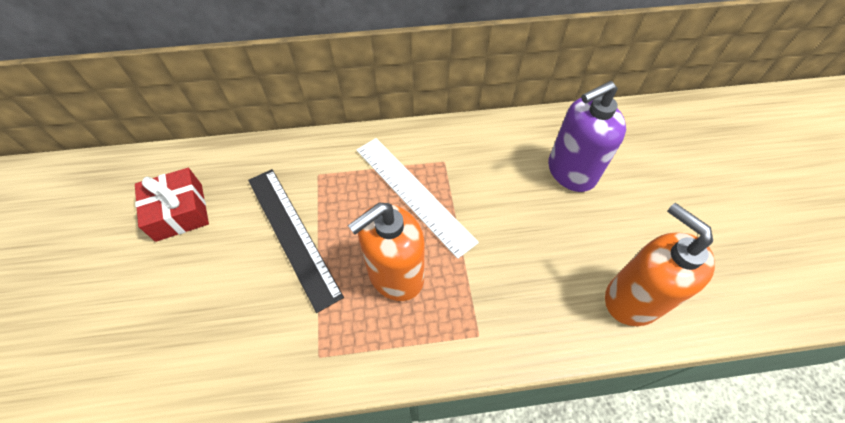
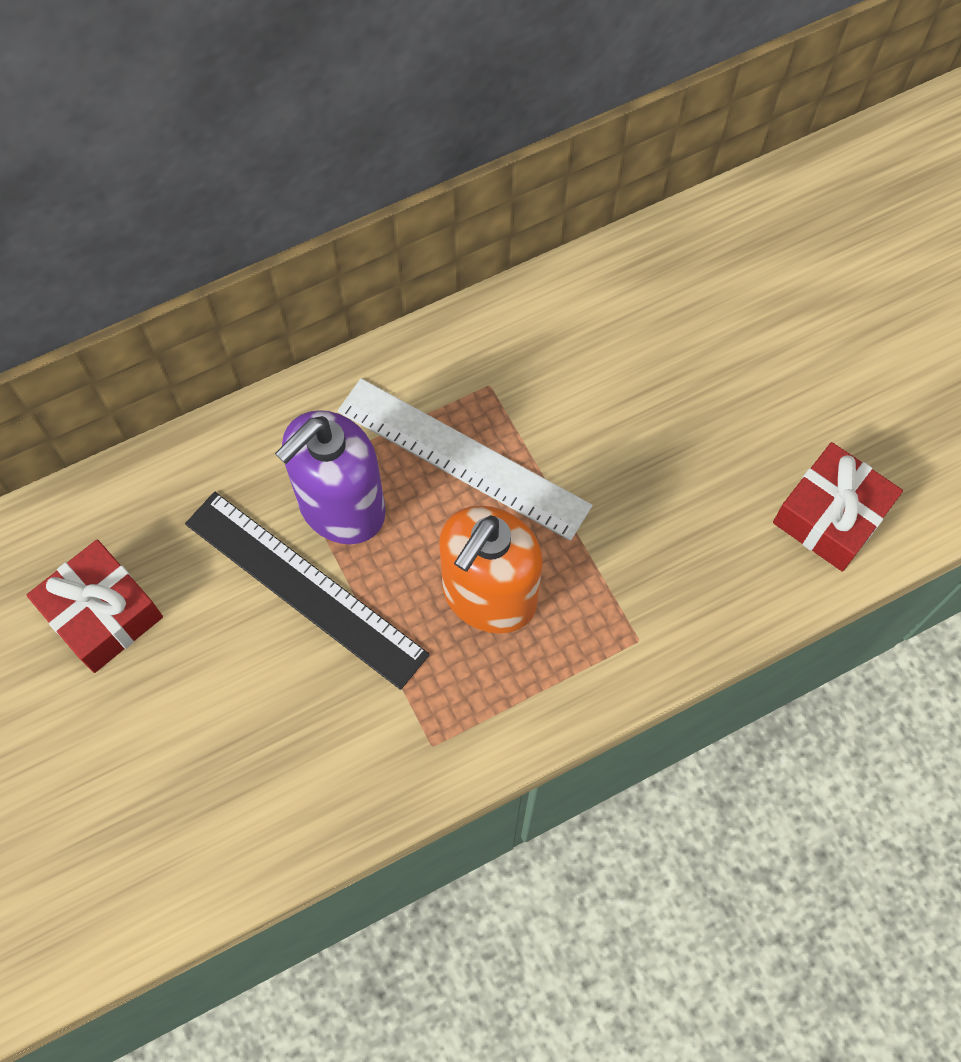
camera: 20 degrees left, 10 degrees up
purple soap dispenser [548,81,626,192] -> purple soap dispenser moved to [275,410,386,544]
orange soap dispenser [605,203,715,326] -> red gift [773,442,903,571]

